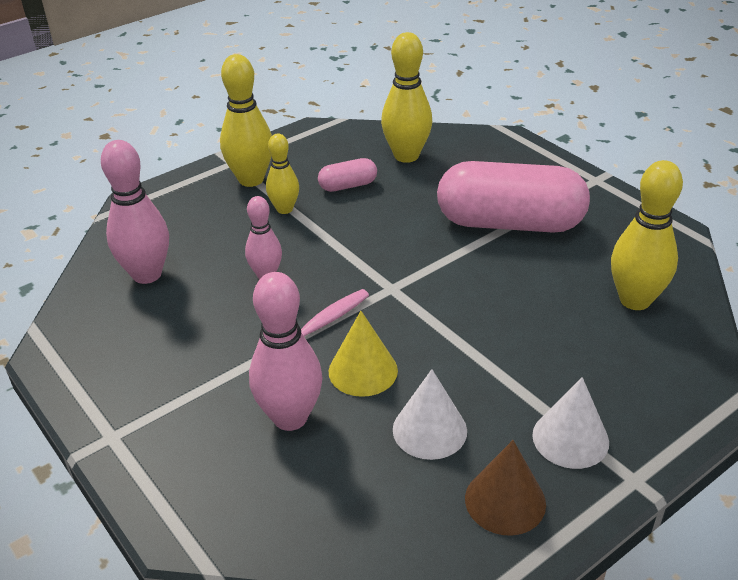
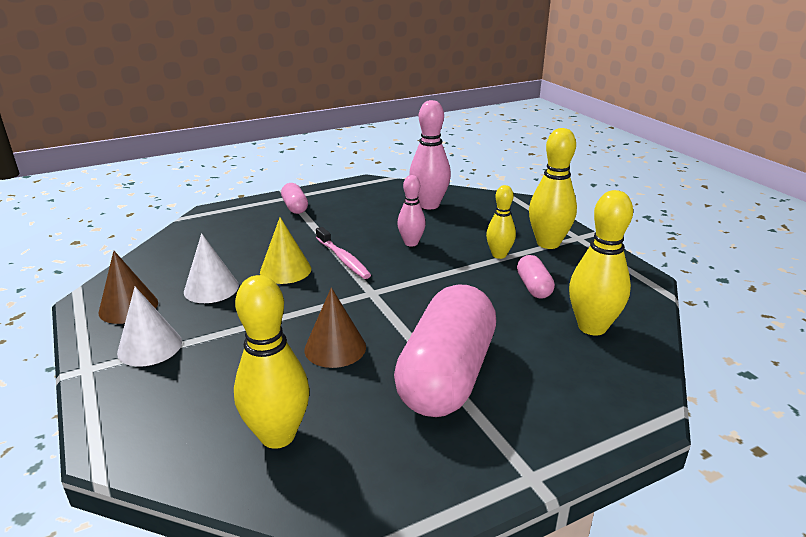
camera: 100 degrees right, 10 degrees down
pink bowling pin [249,272,323,431] -> none
none -> pink capsule [281,183,308,214]
none -> brown cone [304,287,366,368]

